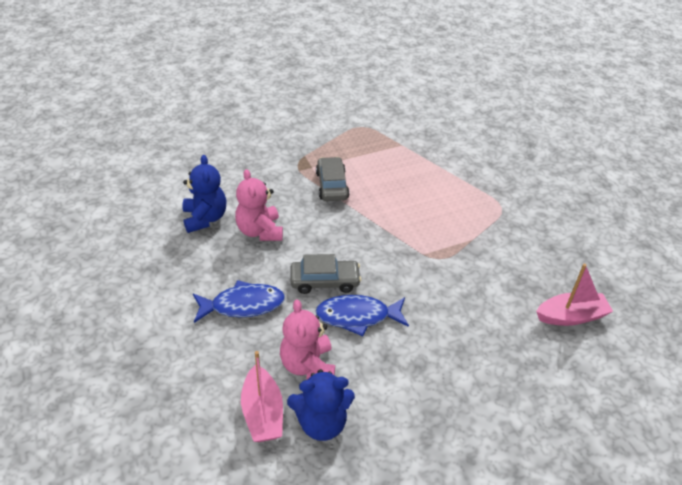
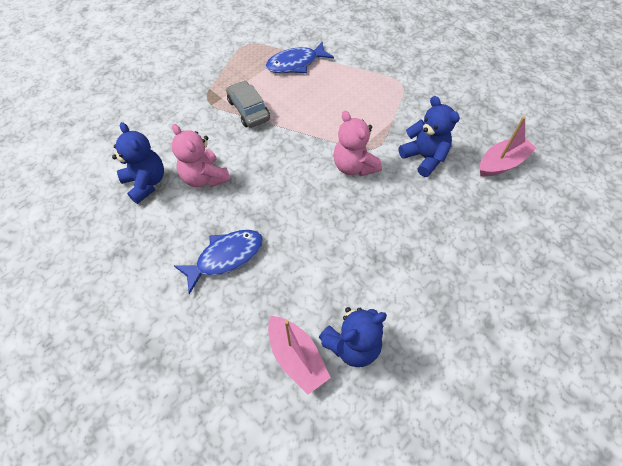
camera: 20 degrees left, 15 degrees up
pink teddy bear [280,299,335,380] -> pink teddy bear moved to [333,111,382,176]
grey car [290,254,361,294] -> none
blue fish [315,295,409,336] -> blue fish moved to [266,42,334,73]
none -> blue teddy bear [399,96,460,177]

